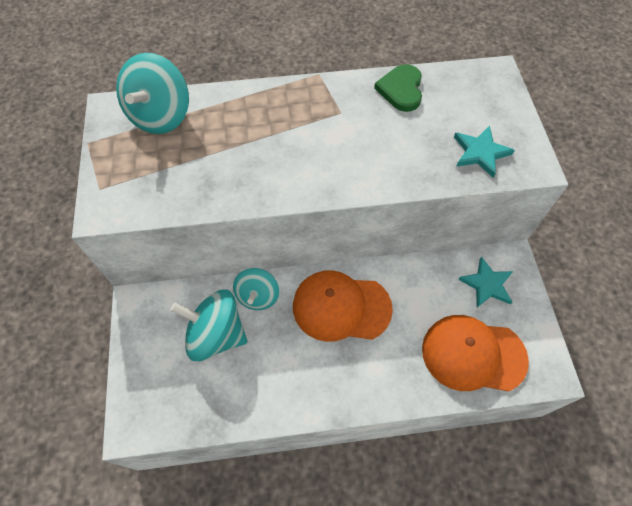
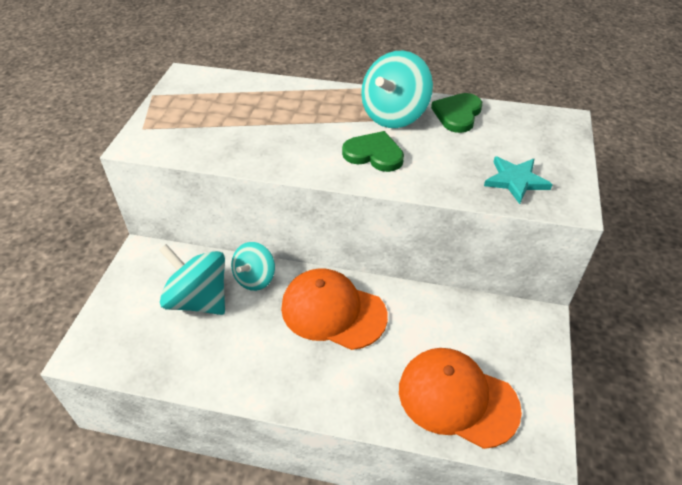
camera: 20 degrees right, 15 degrees down
turquoise spinning top [116,53,189,134] -> turquoise spinning top moved to [361,51,433,128]
turquoise star [458,256,513,307] -> none
none -> green heart [342,131,404,172]

